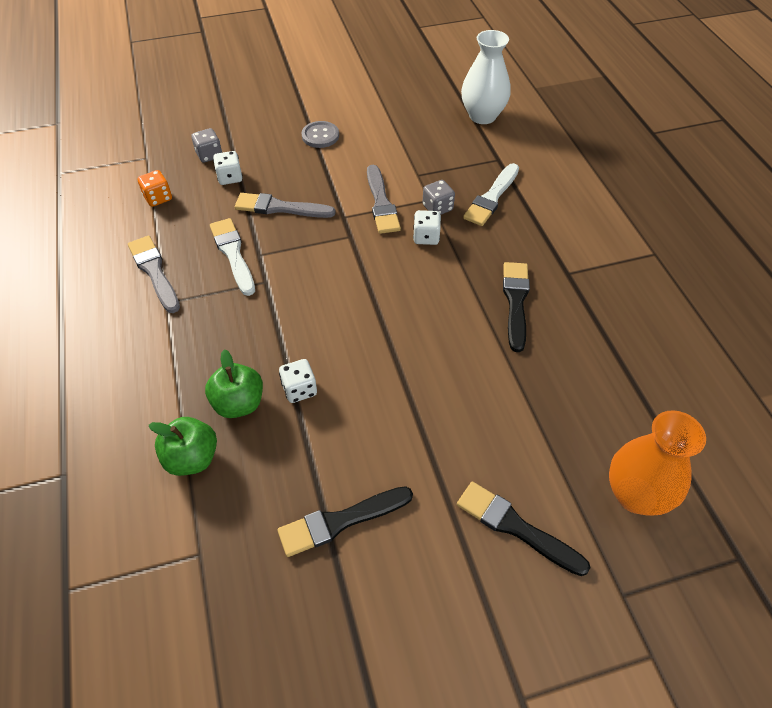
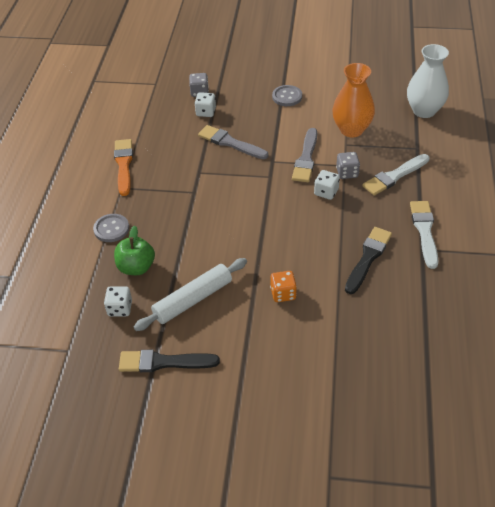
camera: 25 degrees right, 5 degrees down
grey brush [128,236,180,313] -> orange brush [114,139,133,196]
orange dice [137,170,172,207] -> orange dice moved to [270,271,297,302]
green apple [149,417,217,476] -> none
white brush [210,218,255,296] -> white brush moved to [410,201,438,269]
white dice [279,359,317,403] -> white dice moved to [104,286,132,316]
black brush [457,482,590,576] -> none
orange vase [609,410,706,516] -> orange vase moved to [332,63,375,137]
none -> grey button [93,214,129,242]
none -> white rolling pin [134,258,247,331]

